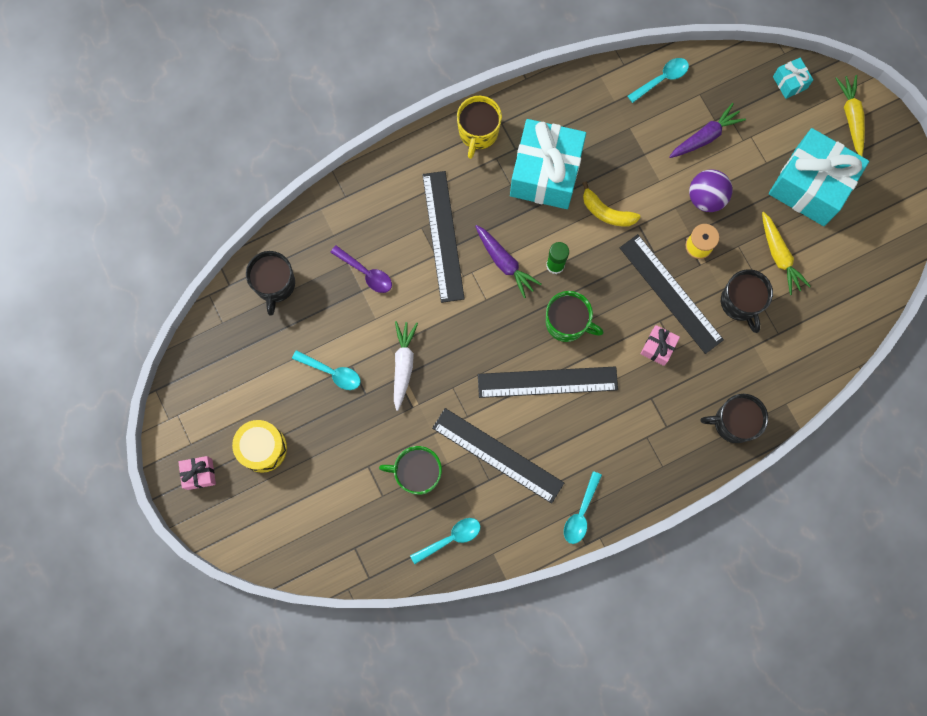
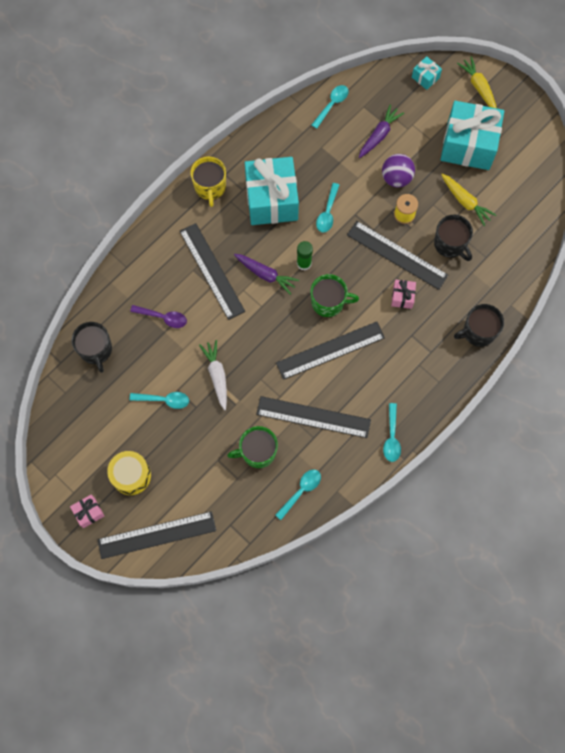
camera: 20 degrees left, 5 degrees down
yellow banana [582,182,640,227] -> turquoise spoon [316,183,339,232]
none -> black ruler [97,511,216,559]

